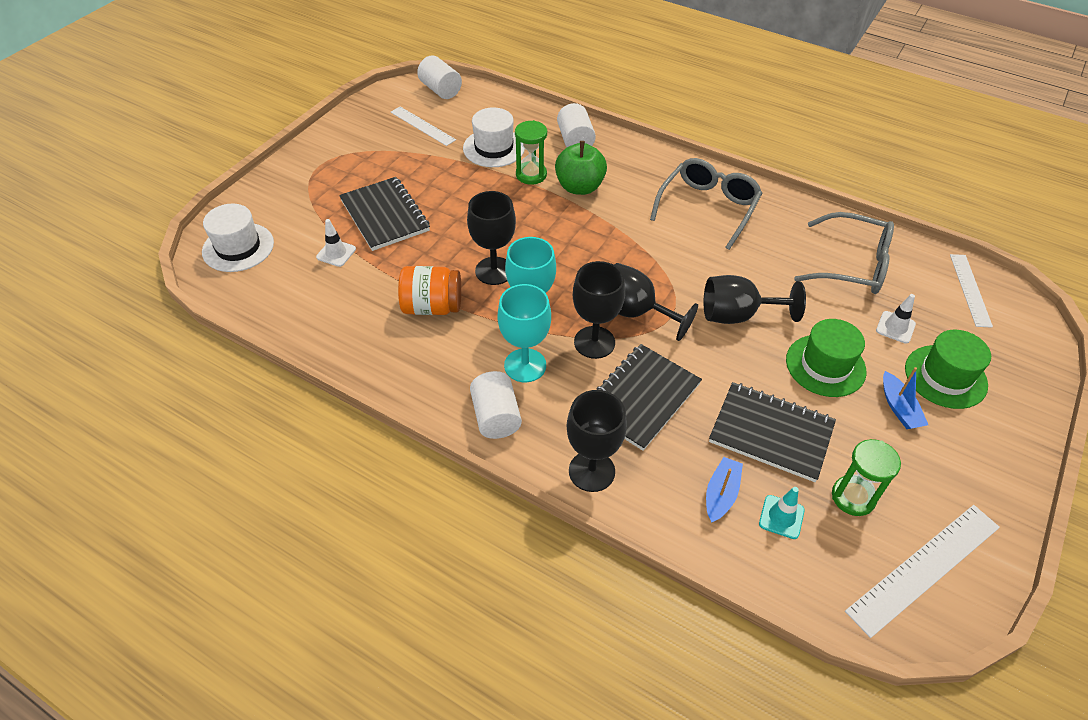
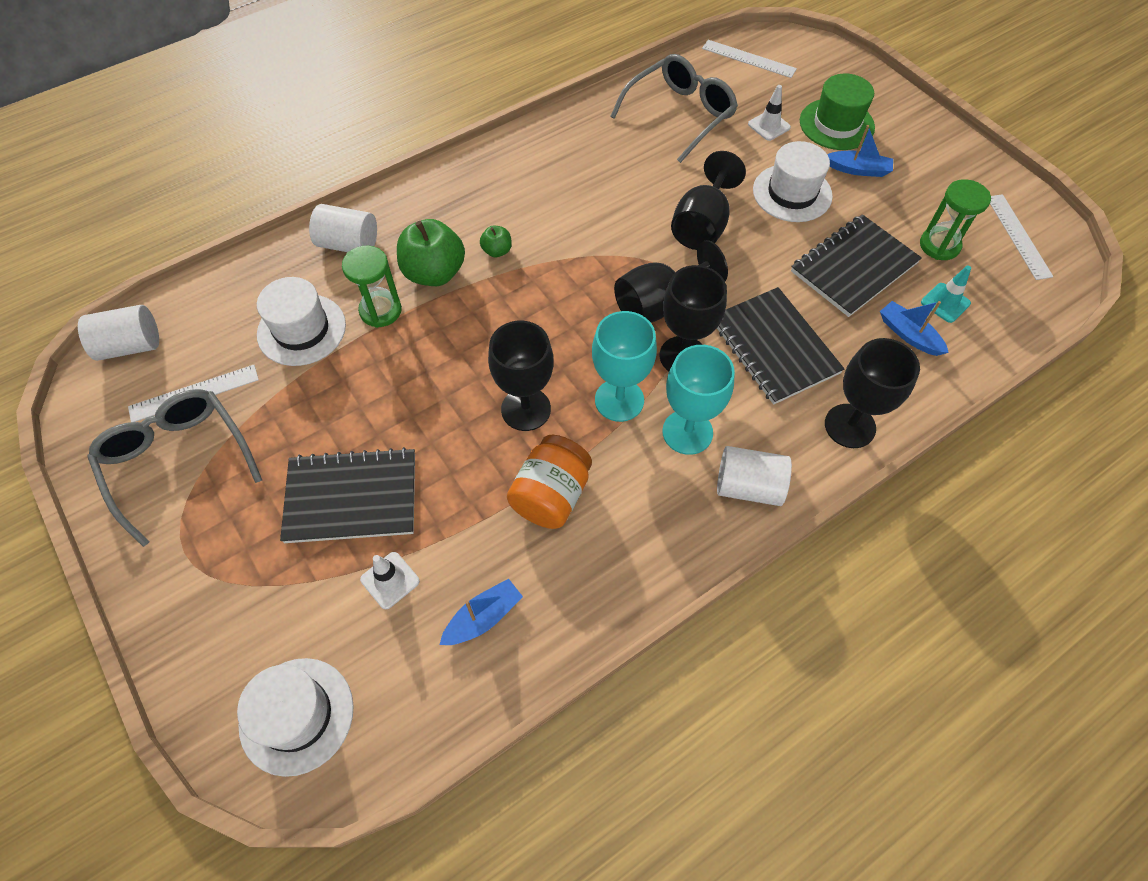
camera: 65 degrees left, 10 degrees up
grey glasses [650,158,762,250] -> grey glasses moved to [87,389,262,547]
green hat [786,319,866,397] -> white hat [753,141,833,222]
white ruler [845,505,1000,638] -> white ruler [990,194,1054,280], size x0.65
none -> blue boat [440,579,523,645]
none -> green apple [480,226,512,257]

